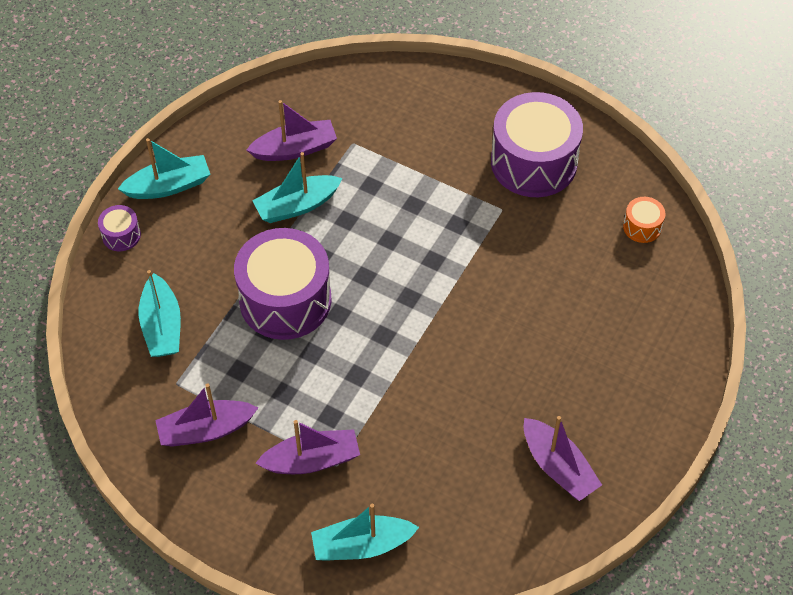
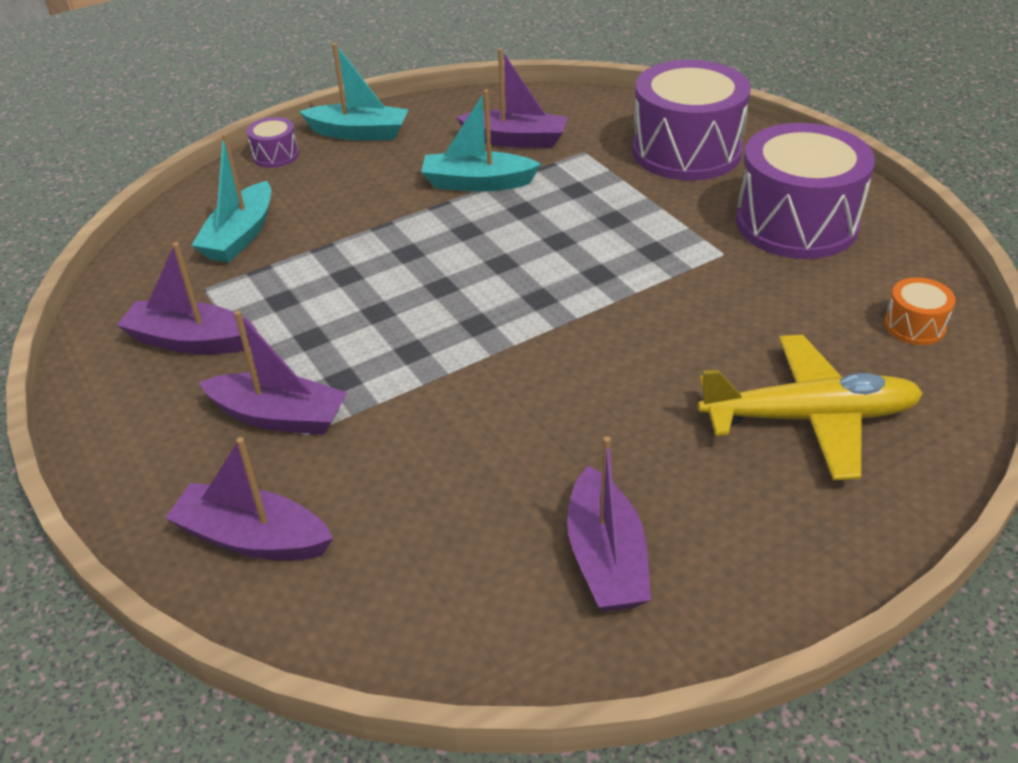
camera: 30 degrees right, 15 degrees down
purple drum [234,228,332,340] -> purple drum moved to [632,60,751,180]
turquoise boat [311,504,419,561] -> purple boat [165,437,333,560]
none -> yellow plane [698,335,923,480]

